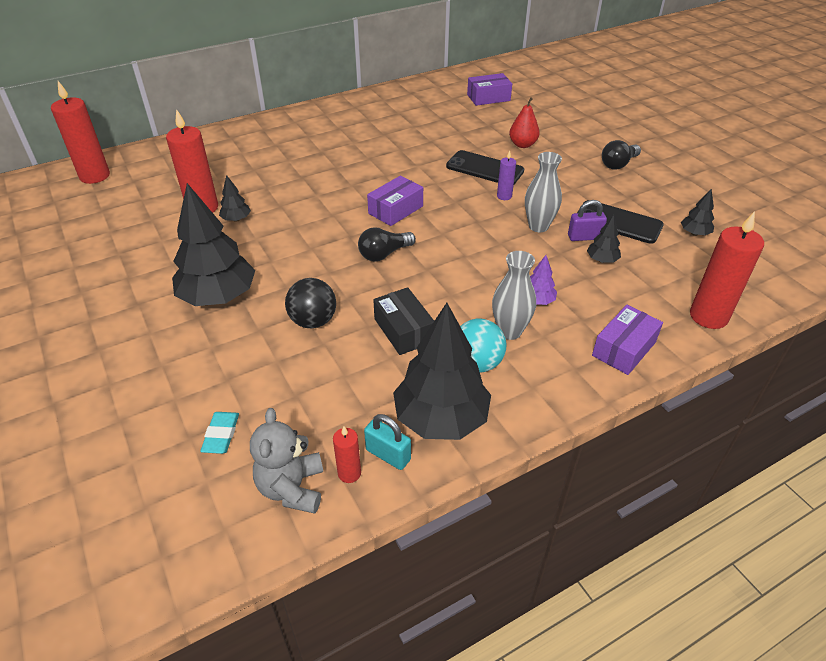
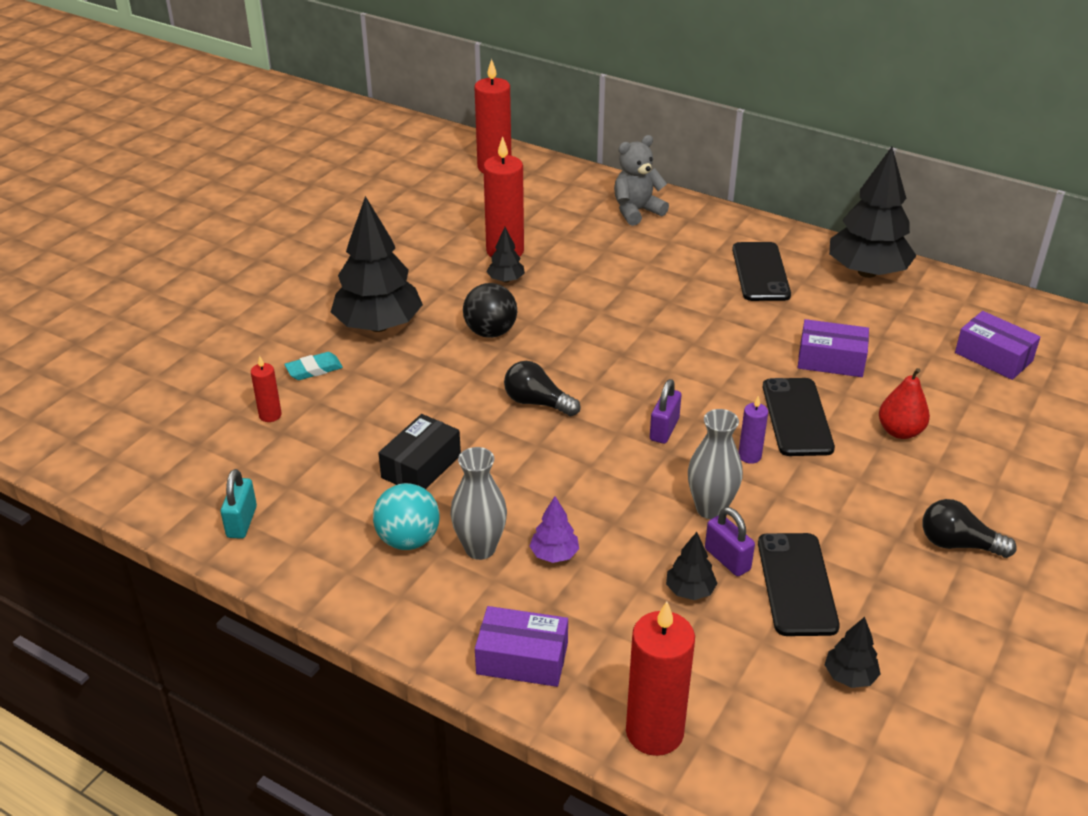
camera: 60 degrees right, 5 degrees down
turquoise eraser [200,412,239,454] -> turquoise eraser moved to [284,352,343,380]
grey teddy bear [250,408,323,514] -> grey teddy bear moved to [614,135,669,226]
black ball [285,278,336,328] -> black ball moved to [463,283,517,338]
red candle [333,426,361,483] -> red candle moved to [251,356,282,422]
purple box [367,176,423,226] -> purple box moved to [798,319,869,377]
black tree [393,303,491,440] -> black tree moved to [829,147,917,278]
none -> purple padlock [650,379,681,444]
none -> black phone [732,242,791,301]

